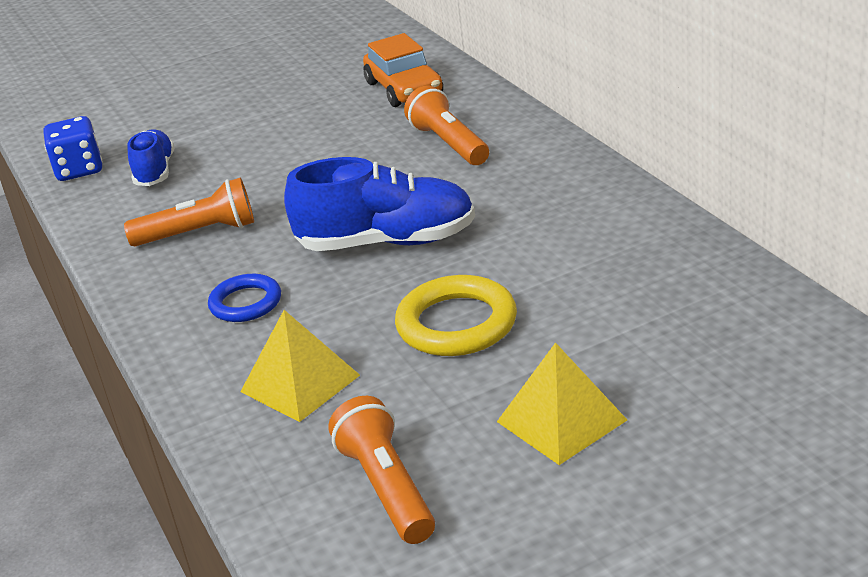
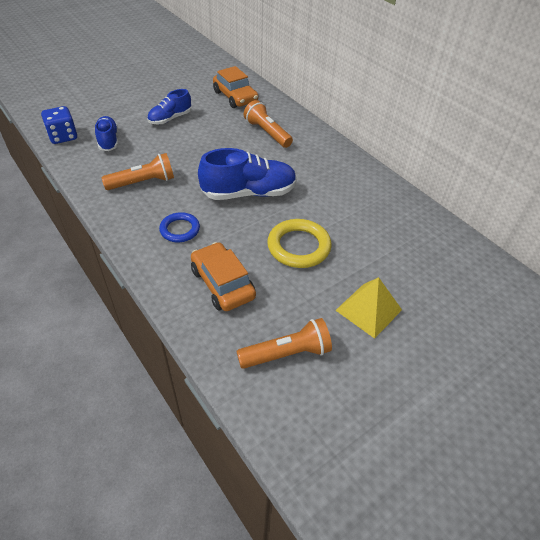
camera: 15 degrees left, 15 degrees up
yellow pyramid [240,310,360,422] -> orange car [191,242,256,311]
orange flashlight [328,396,435,544] -> orange flashlight turned 105 degrees clockwise [236,318,332,369]
none -> blue shoe [147,89,191,124]

